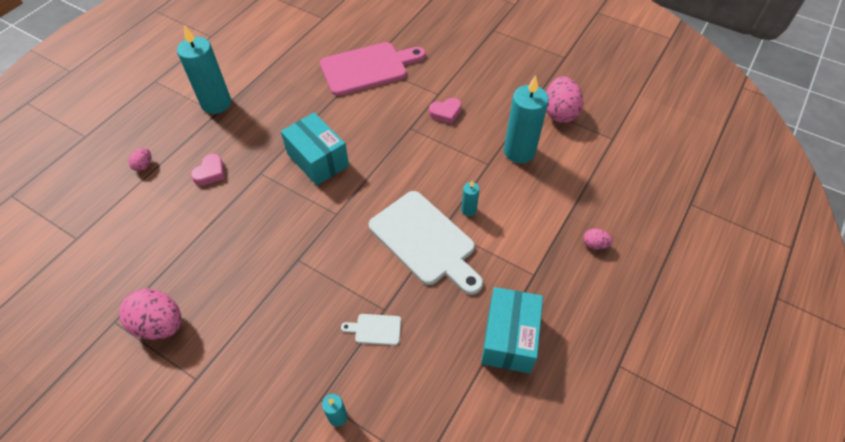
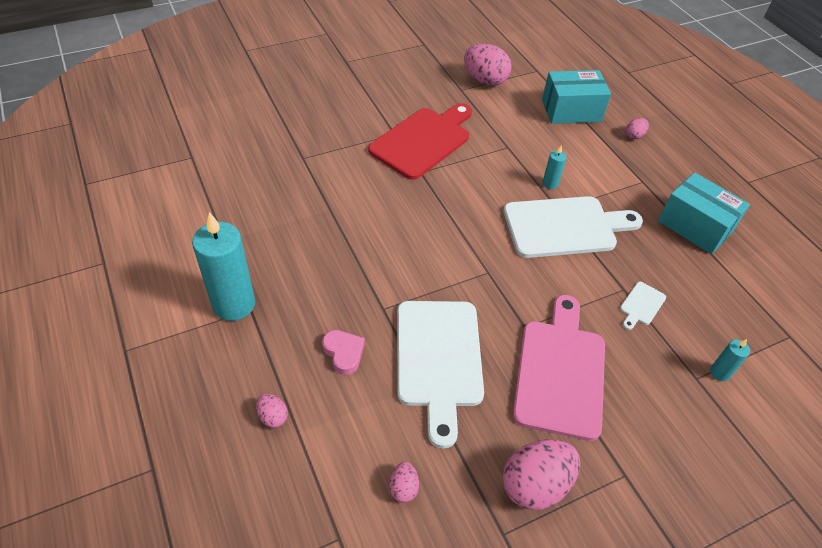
camera: 60 degrees left, 5 degrees down
turquoise box [281,113,349,186] -> turquoise box moved to [542,70,611,124]
pink cutting board [320,42,426,96] -> pink cutting board moved to [513,295,605,441]
pink heart [429,98,462,124] -> red cutting board [368,103,472,180]
turquoise candle [504,75,549,163] -> none
none -> pink egg [389,462,419,503]
none -> white cutting board [397,301,484,448]

